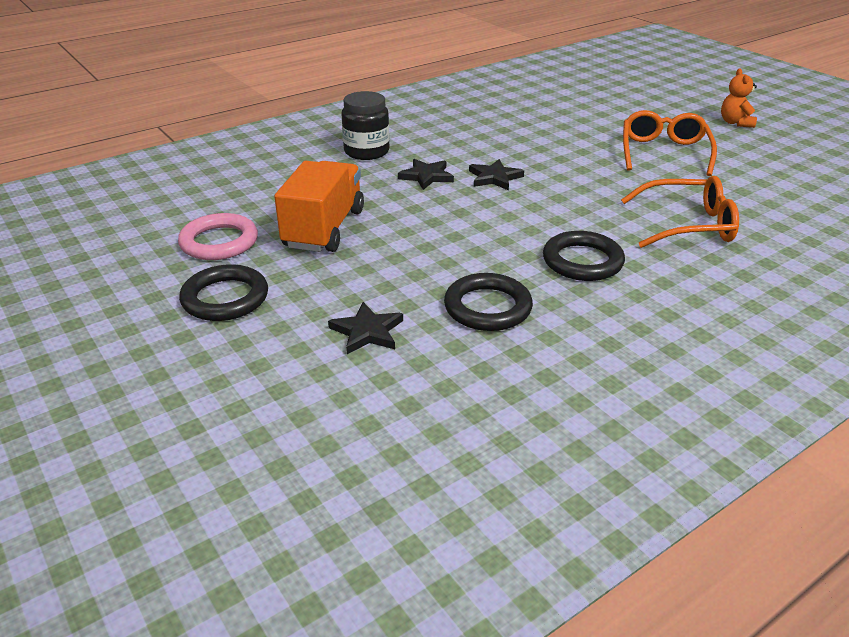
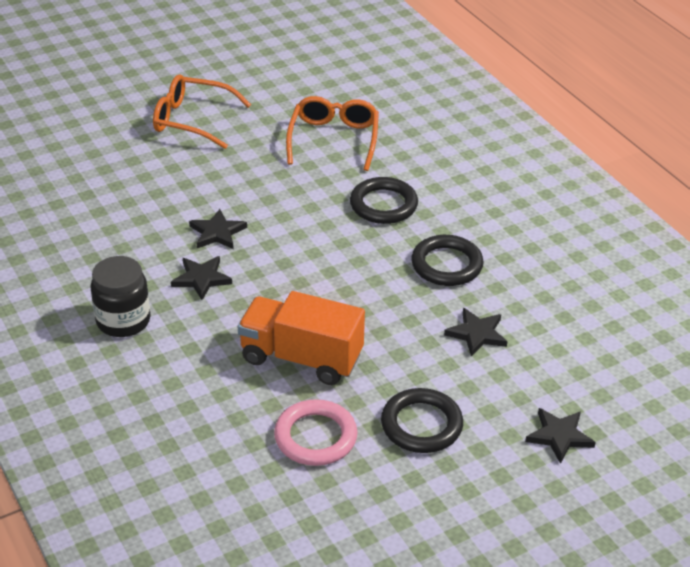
camera: 85 degrees left, 5 degrees up
orange teddy bear [721,69,757,128] -> none
none -> black star [525,408,596,464]

